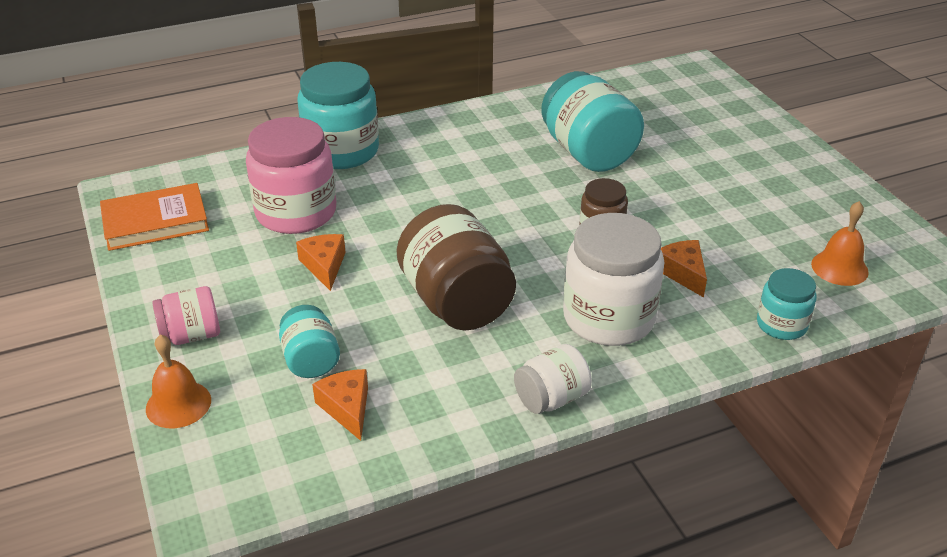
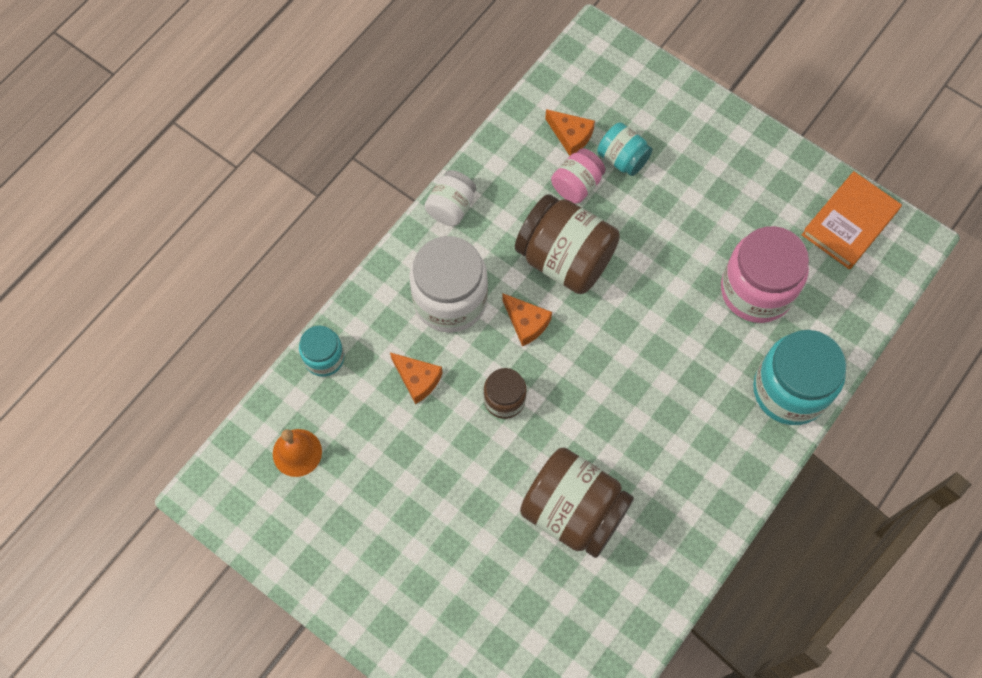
camera: 150 degrees right, 30 degrees up
orange bell [146,334,211,428] -> none
pink jar [152,286,220,345] -> pink jar moved to [551,148,606,203]
orange cheese [296,234,346,291] -> orange cheese moved to [502,293,552,346]
turquoise jar [541,71,644,172] -> brown jar [520,447,634,558]

